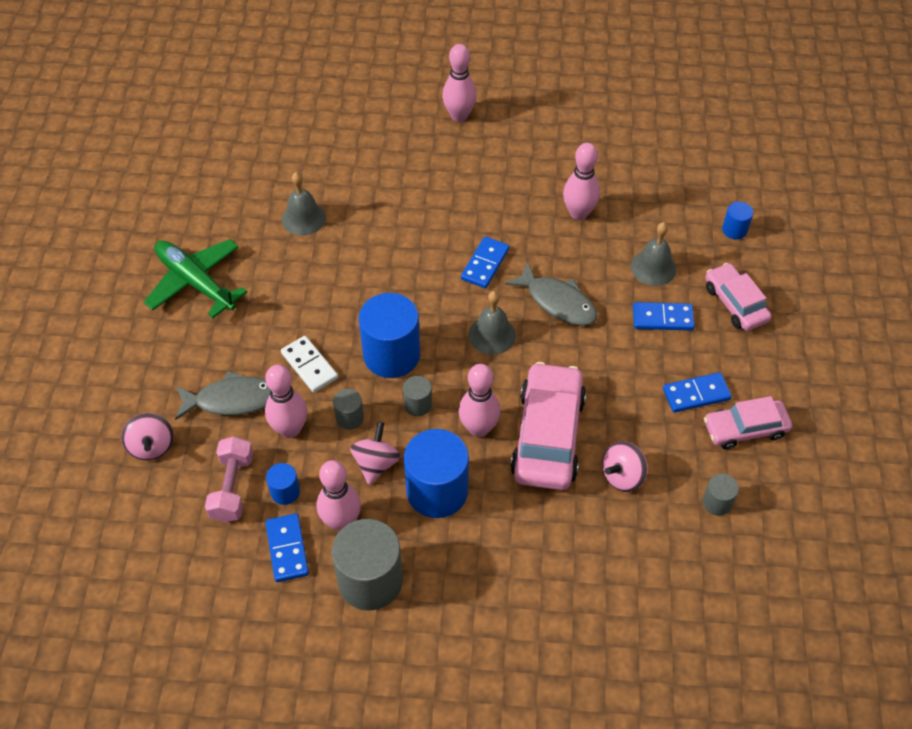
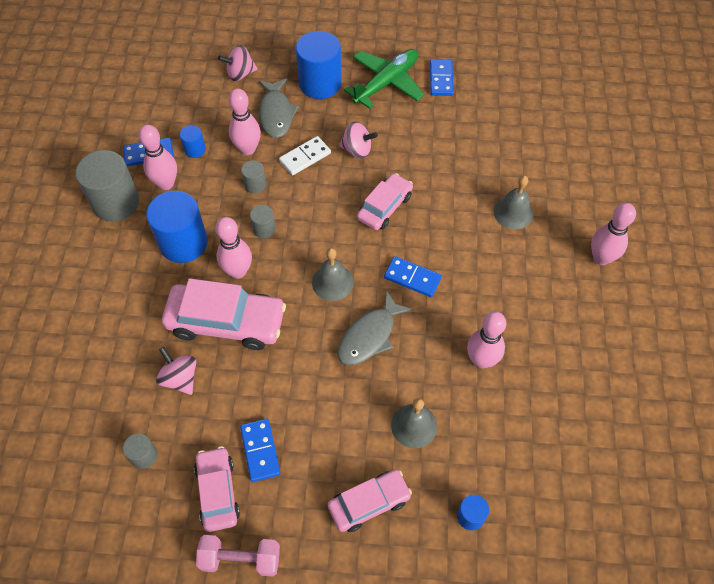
camera: 90 degrees right, 5 degrees up
pink dumbbell [205,436,253,522] -> pink dumbbell moved to [196,535,280,577]
grey bell [282,172,326,235] -> grey bell moved to [494,176,533,229]
pink spinning top [350,422,400,485] -> pink spinning top moved to [339,121,378,159]
blue cylinder [359,293,420,378] -> blue cylinder moved to [296,31,342,99]
blue domino [633,302,695,331] -> blue domino moved to [430,59,454,96]
none -> pink car [357,173,413,230]

